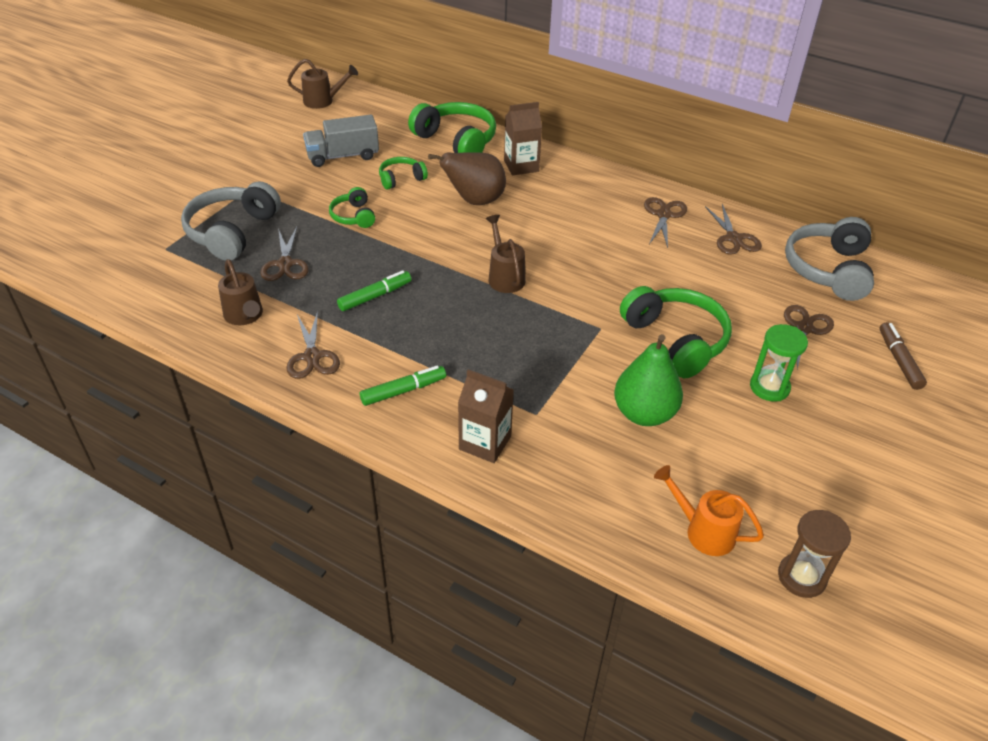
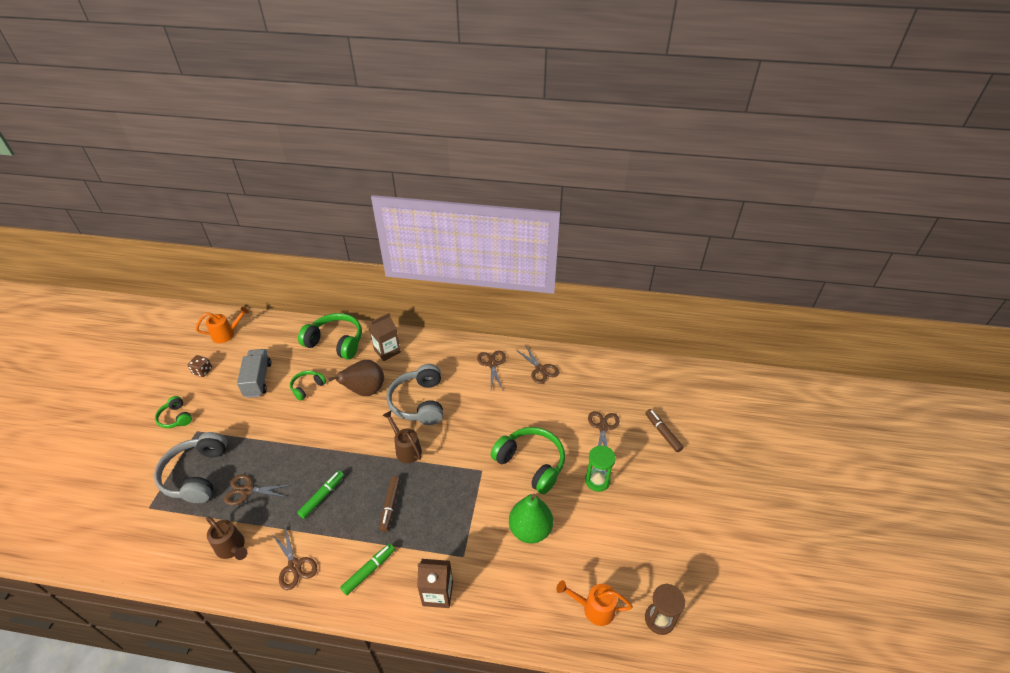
camera: 20 degrees left, 0 degrees up
brown scissors [260,227,309,281] -> brown scissors turned 120 degrees clockwise [224,474,291,505]
brown watering can [287,59,358,109] -> orange watering can [196,307,249,343]
grey truck [303,115,379,167] -> grey truck turned 120 degrees clockwise [237,349,272,398]
green headphones [329,187,375,228] -> green headphones moved to [155,396,192,428]
grey headphones [785,217,874,301] -> grey headphones moved to [387,364,443,425]
none -> brown dice [188,355,212,377]
none -> brown marker [380,476,400,532]

